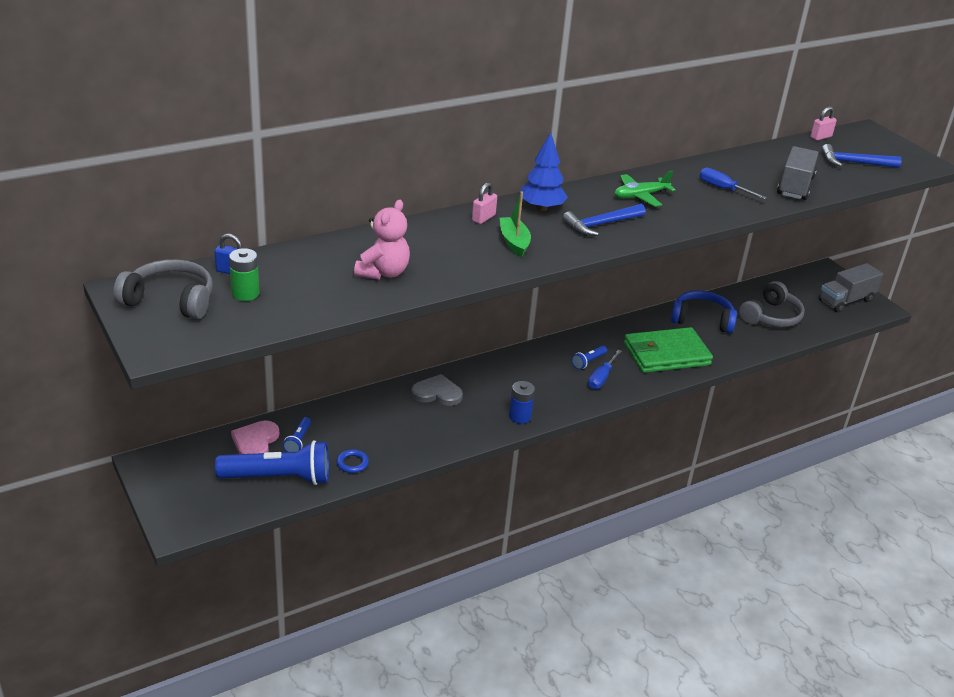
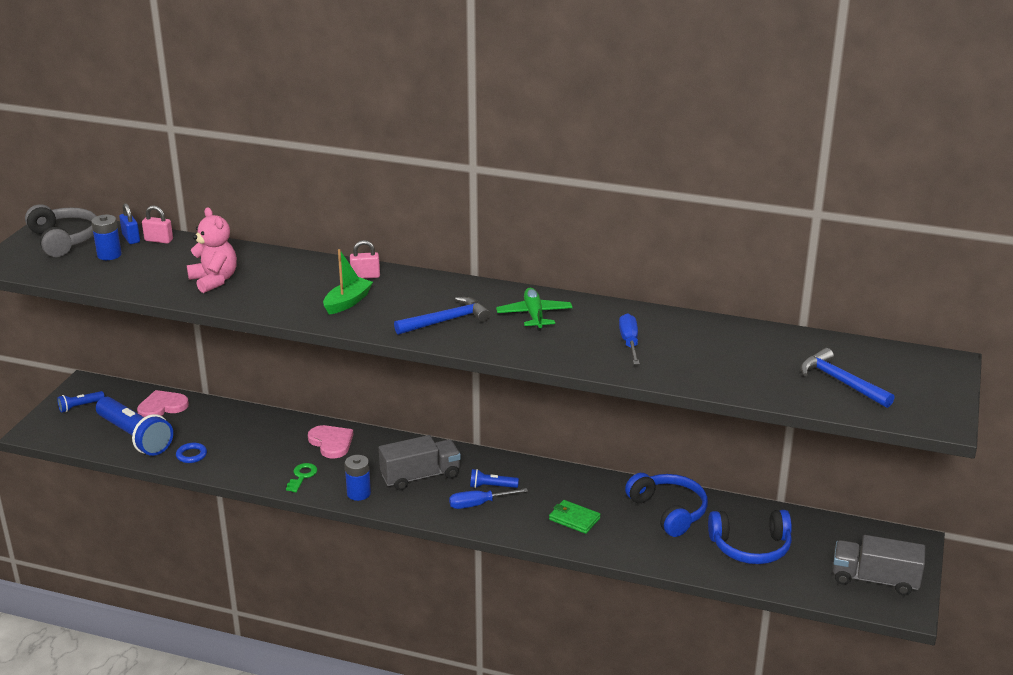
camera: 50 degrees right, 5 degrees down
green battery [229,248,260,301] -> blue battery [91,215,122,260]
blue flashlight [283,417,311,452] -> blue flashlight moved to [57,391,105,413]
pink teddy bear [354,200,410,280] -> pink teddy bear turned 105 degrees counterclockwise [187,207,237,293]
grey heart [411,374,463,406] -> pink heart [308,425,354,459]
blue tree [520,132,568,211] -> none
blue hammer [562,204,646,236] -> blue hammer turned 135 degrees clockwise [394,297,490,335]
green plane [615,171,675,207] -> green plane turned 60 degrees clockwise [496,288,573,331]
green wallet [624,327,713,373] -> green wallet [549,500,601,534], size x0.48
grey headphones [739,281,805,327] -> blue headphones [708,510,792,564]
grey truck [777,146,819,200] -> grey truck moved to [379,435,461,490]
pink padlock [810,107,837,140] -> pink padlock moved to [142,205,173,244]
none -> green key [286,463,317,492]

